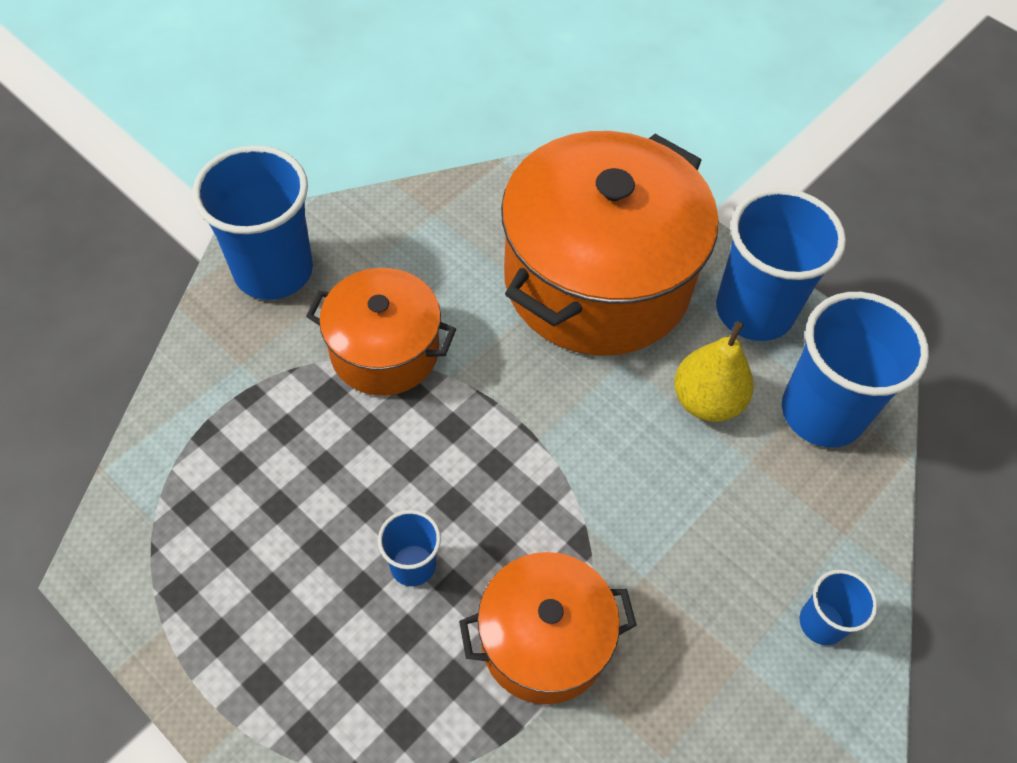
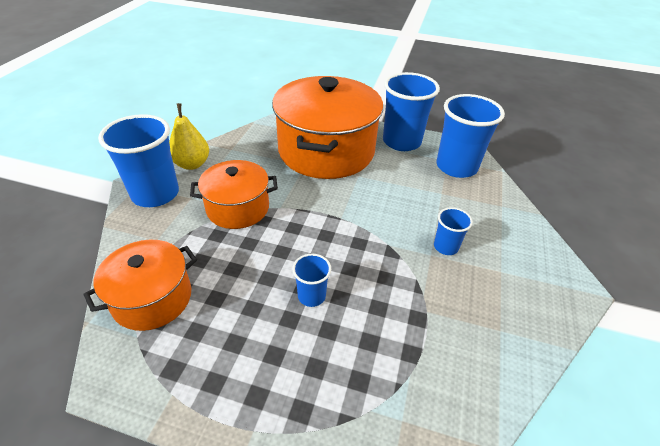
camera: 25 degrees left, 15 degrees down
orange pot [459,552,637,704] -> orange pot moved to [83,240,197,331]
yellow pear [674,321,754,422] -> yellow pear moved to [169,103,209,170]
blue cup [800,569,877,645] -> blue cup moved to [434,207,473,255]

